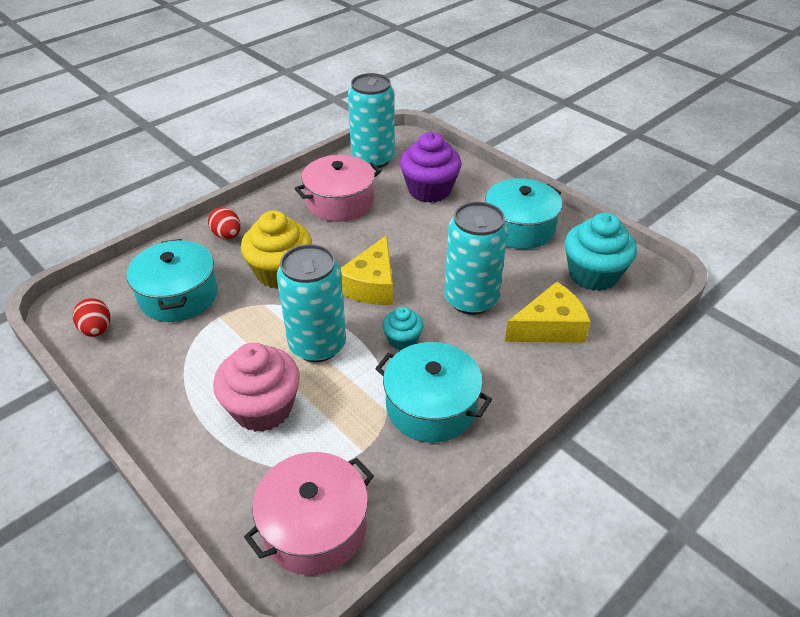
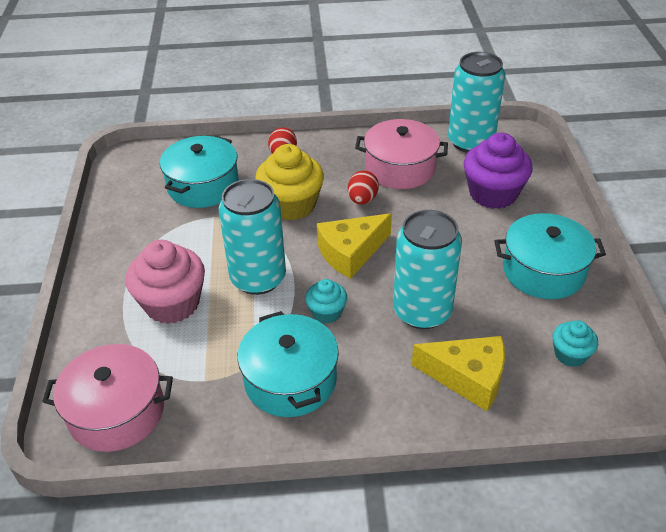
camera: 40 degrees right, 0 degrees up
red egg [73,298,110,337] -> red egg moved to [348,171,379,205]
turquoise cupcake [565,213,637,291] -> turquoise cupcake [552,320,598,367], size x0.54

